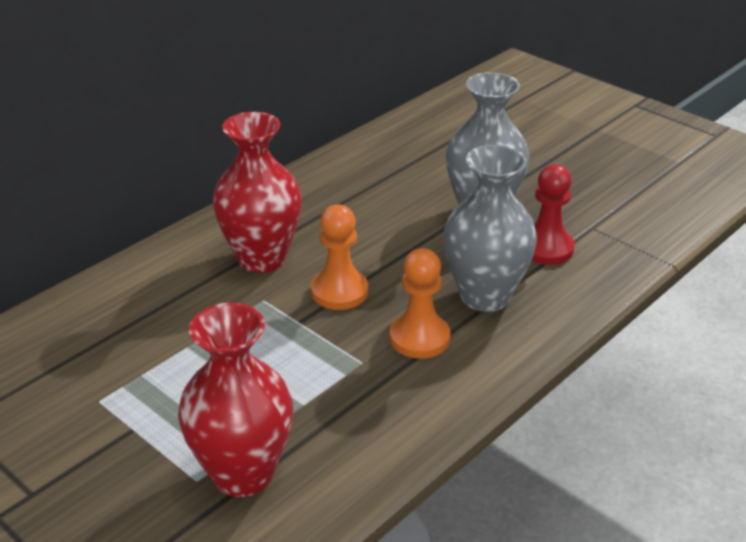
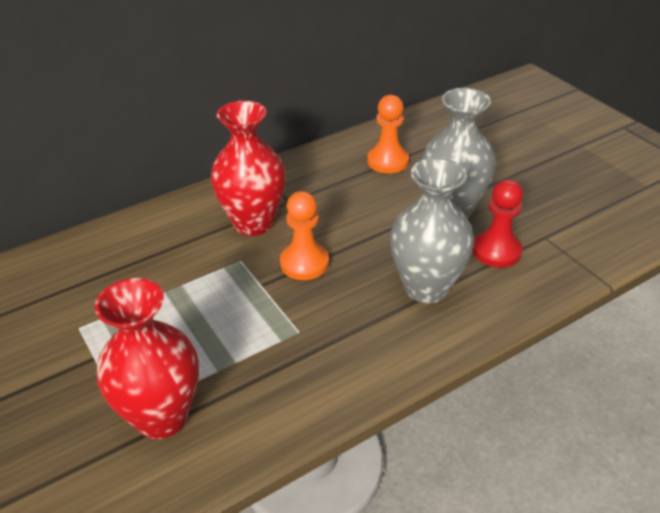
camera: 15 degrees right, 5 degrees up
orange pawn [390,248,450,359] -> orange pawn moved to [367,95,409,174]

